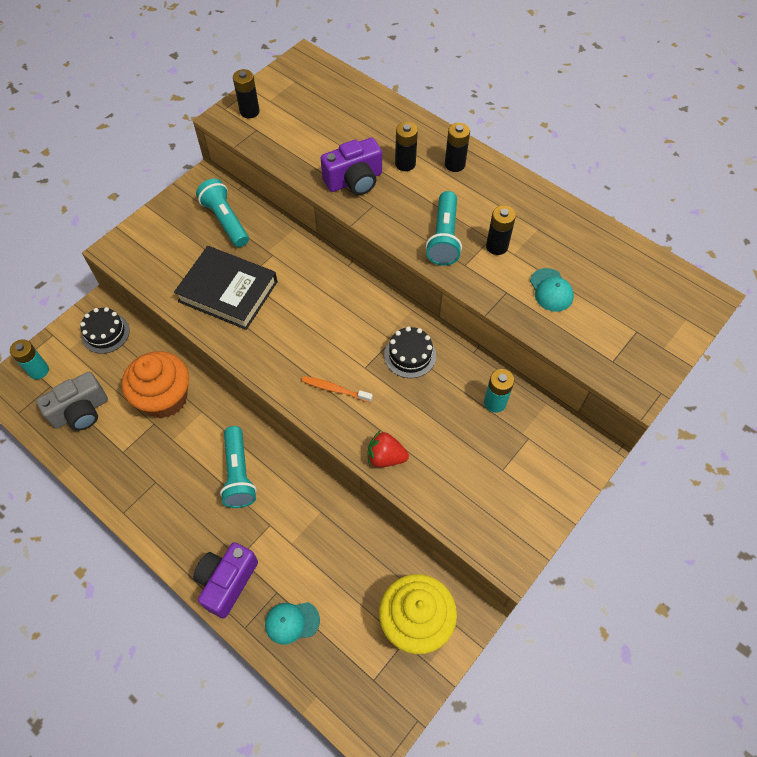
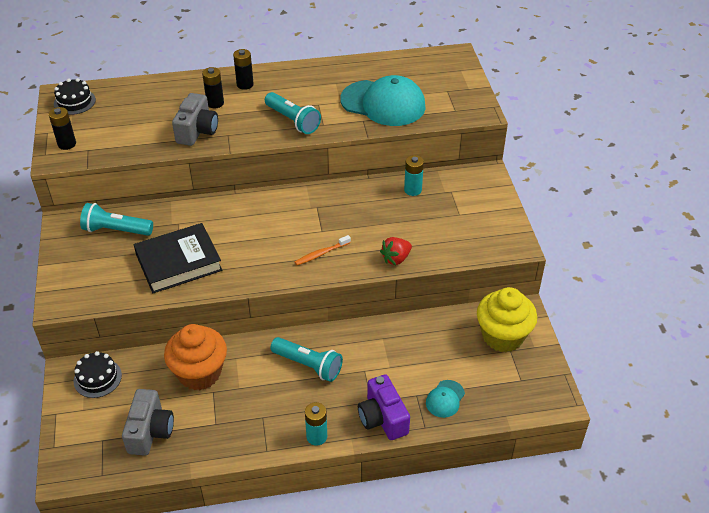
camera: 50 degrees left, 15 degrees down
turquoise battery [10,339,49,379] -> turquoise battery moved to [305,402,327,446]
purple camera [321,138,382,195] -> grey camera [172,93,218,146]
black cake [384,326,436,378] -> black cake moved to [54,78,96,115]
black battery [486,206,516,255] -> none
turquoise cap [530,268,574,312] -> turquoise cap [340,75,426,126], size x2.20

